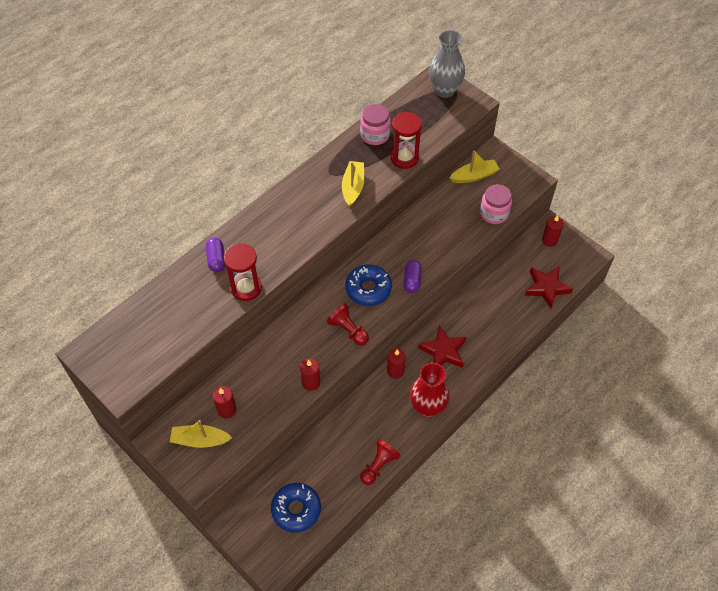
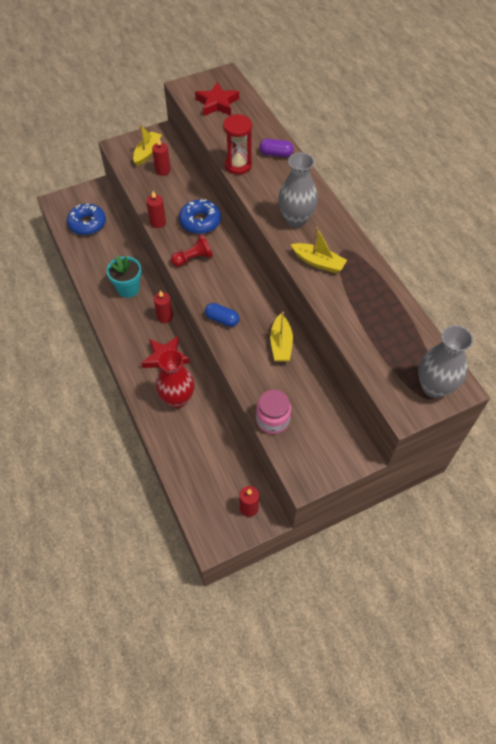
camera: 110 degrees right, 0 degrees up
blue donut [345,264,392,306] -> blue donut moved to [179,199,221,234]
pink jar [360,104,391,145] -> none
red pawn [360,439,401,485] -> none
red hourglass [391,112,422,169] -> none
purple capsule [404,260,422,293] -> blue capsule [205,303,239,327]
red vase [410,363,449,418] -> red vase moved to [156,349,195,408]
yellow boat [450,150,499,183] -> yellow boat moved to [270,312,293,362]
red star [525,266,573,308] -> red star moved to [195,82,239,116]
none -> turquoise flower pot [107,256,141,298]
none -> grey vase [278,152,318,228]

